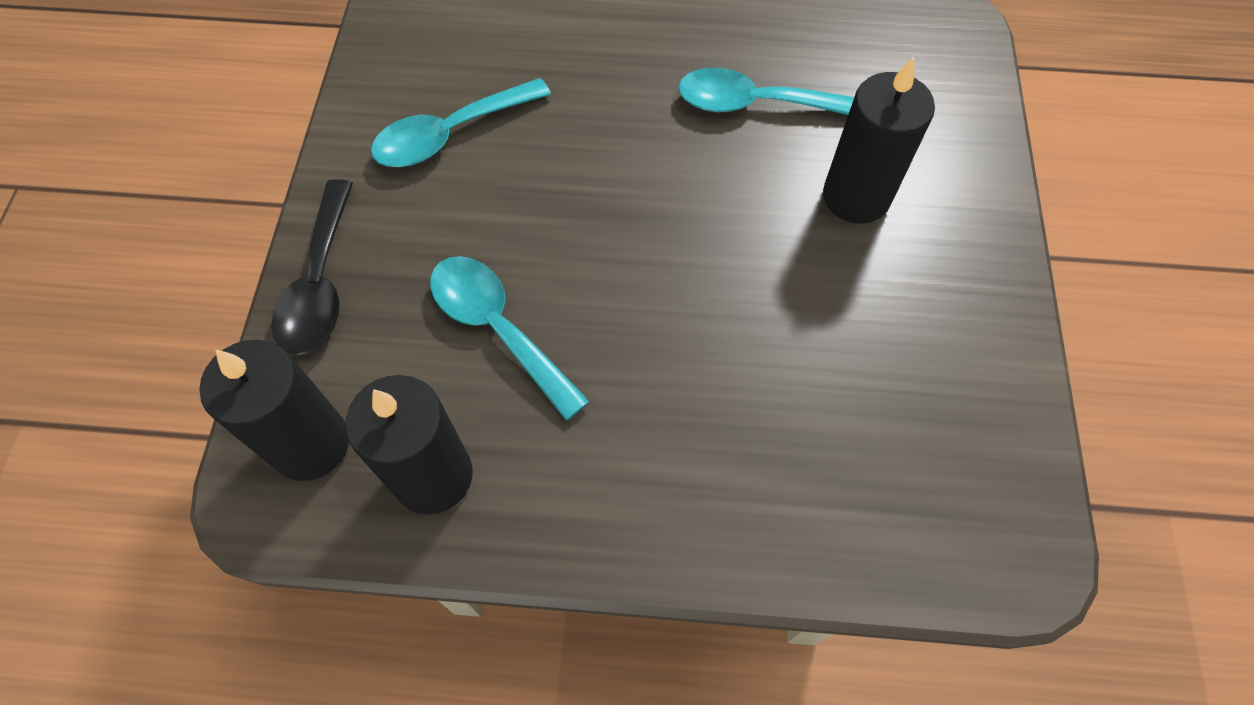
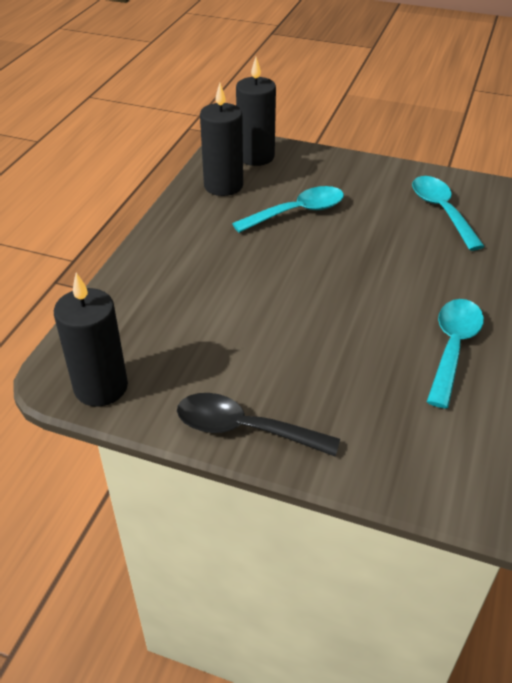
camera: 105 degrees right, 20 degrees down
black spoon [271,179,353,355] -> black spoon moved to [177,393,340,456]
black candle [823,57,935,224] -> black candle moved to [54,273,128,406]

